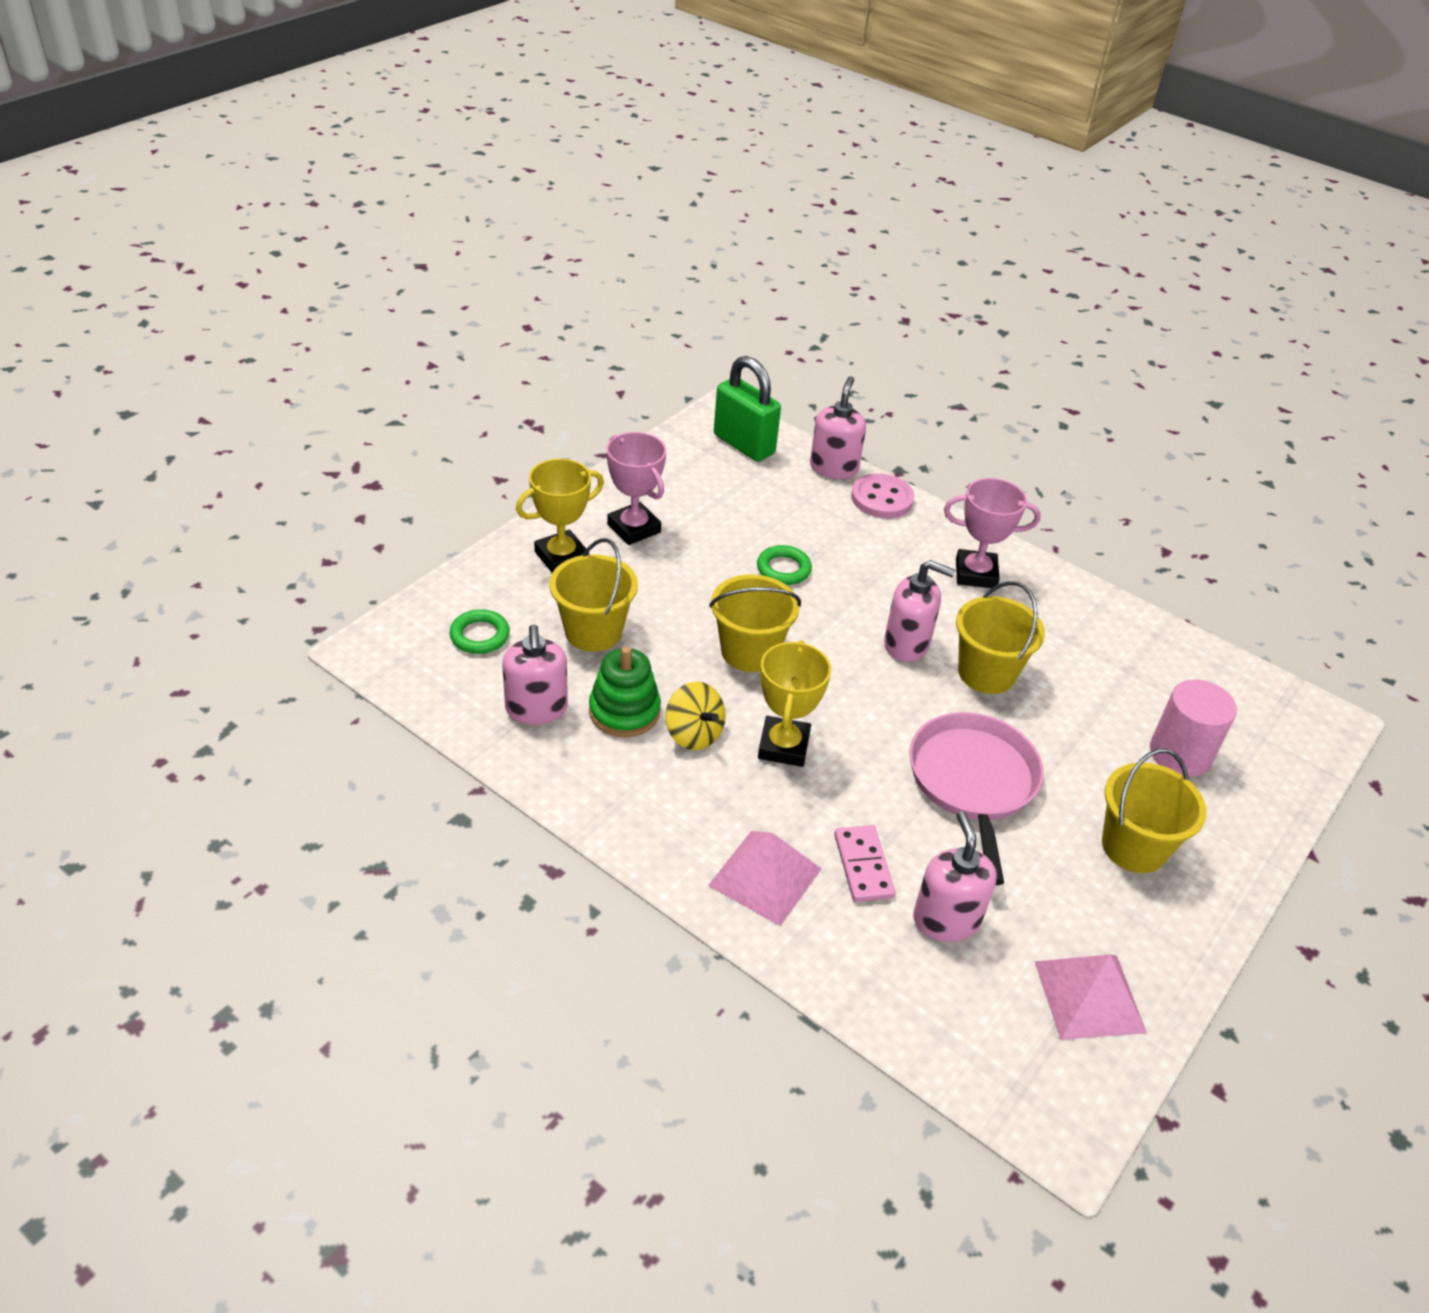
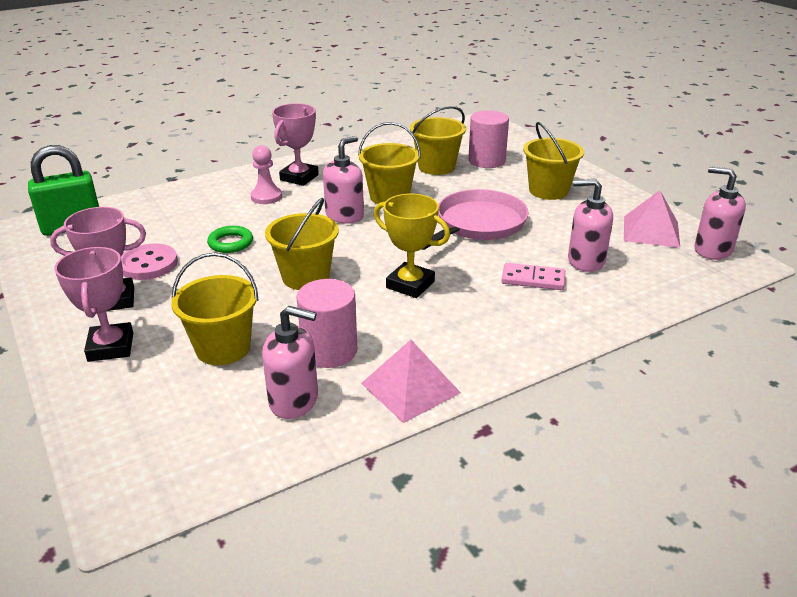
camera: 65 degrees left, 10 degrees down
green ring [450,609,510,654] -> none
yellow trophy [516,459,604,573] -> pink trophy [54,247,133,362]
green stacking toy [589,646,661,737] -> pink cylinder [296,279,357,368]
yellow spinning top [665,682,726,750] -> none
pink pyramid [708,831,821,926] -> pink pyramid moved to [361,340,461,423]
pink soap dispenser [810,376,866,479] -> pink soap dispenser moved to [694,166,746,260]
pink button [851,473,914,518] -> pink button moved to [121,244,178,280]
pink pan [909,712,1044,885] -> pink pan turned 105 degrees clockwise [421,189,529,250]
none -> pink pawn [251,145,282,204]
none -> yellow bucket [410,106,466,175]

